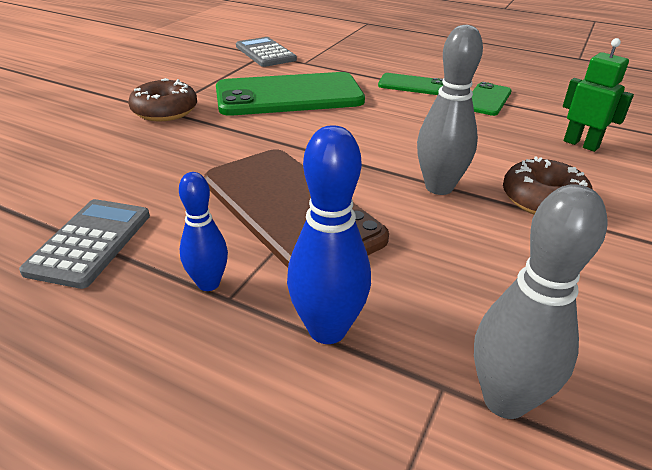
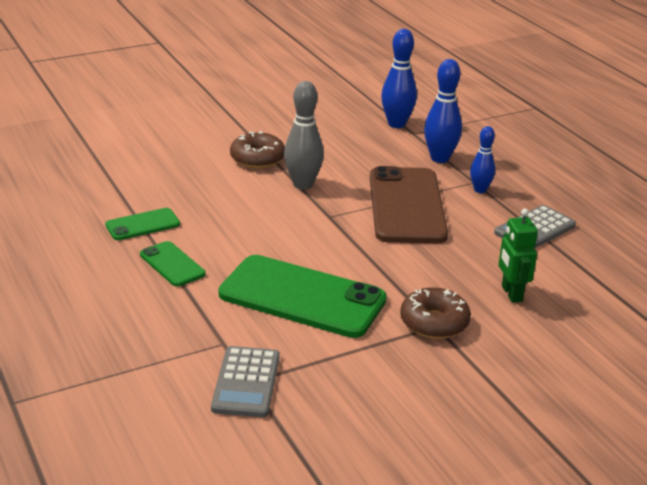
camera: 145 degrees left, 5 degrees down
grey bowling pin [474,184,607,419] -> blue bowling pin [381,29,417,128]
green robot [563,38,634,152] -> green robot moved to [499,209,538,303]

